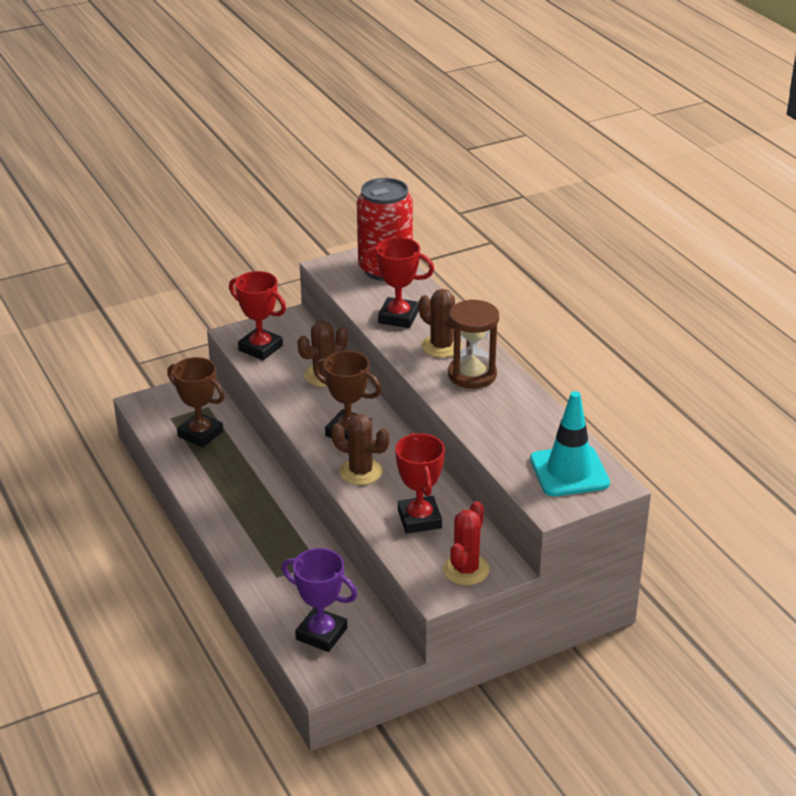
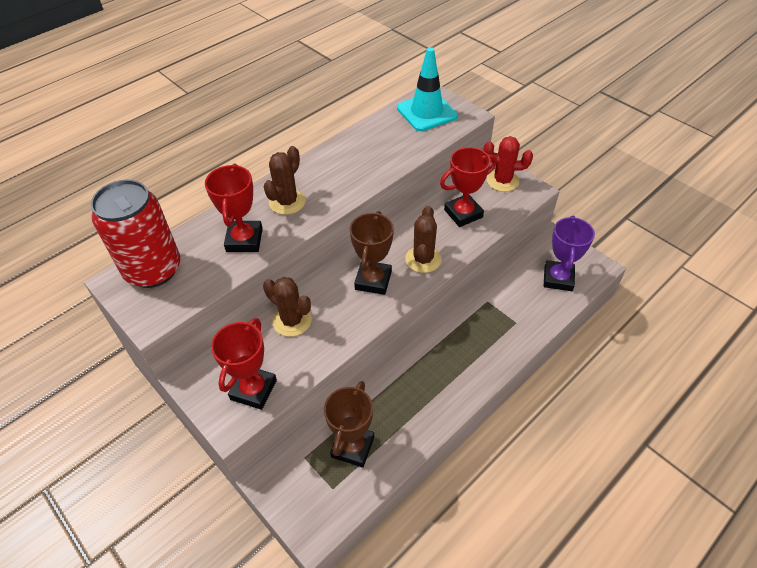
camera: 105 degrees left, 15 degrees up
brown hourglass [448,299,499,389] -> none

